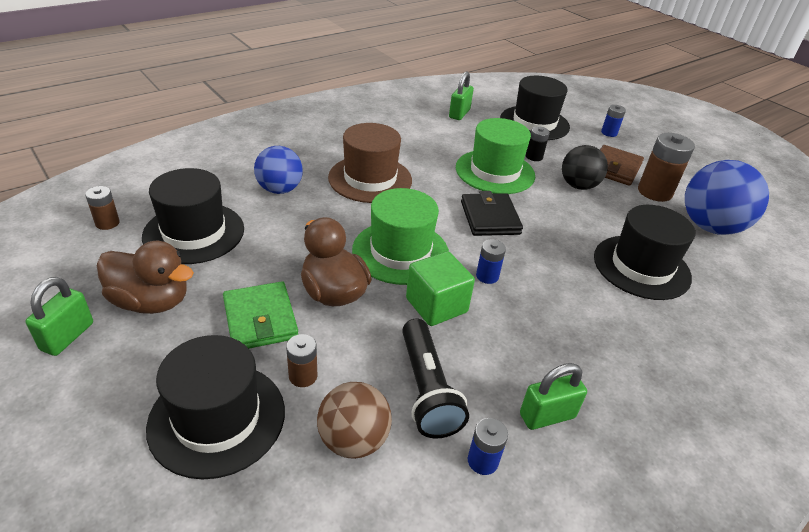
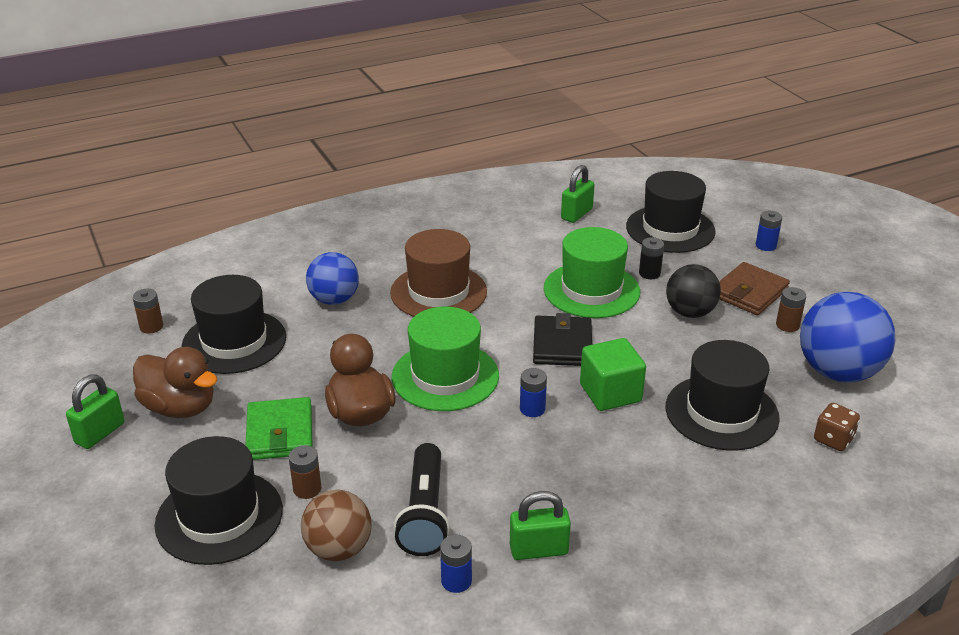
camera: 15 degrees right, 5 degrees down
green cube [406,251,475,326] -> green cube moved to [580,338,646,411]
brown battery [638,133,695,202] -> brown battery [776,287,806,332], size x0.54
none -> brown dice [814,403,860,451]

